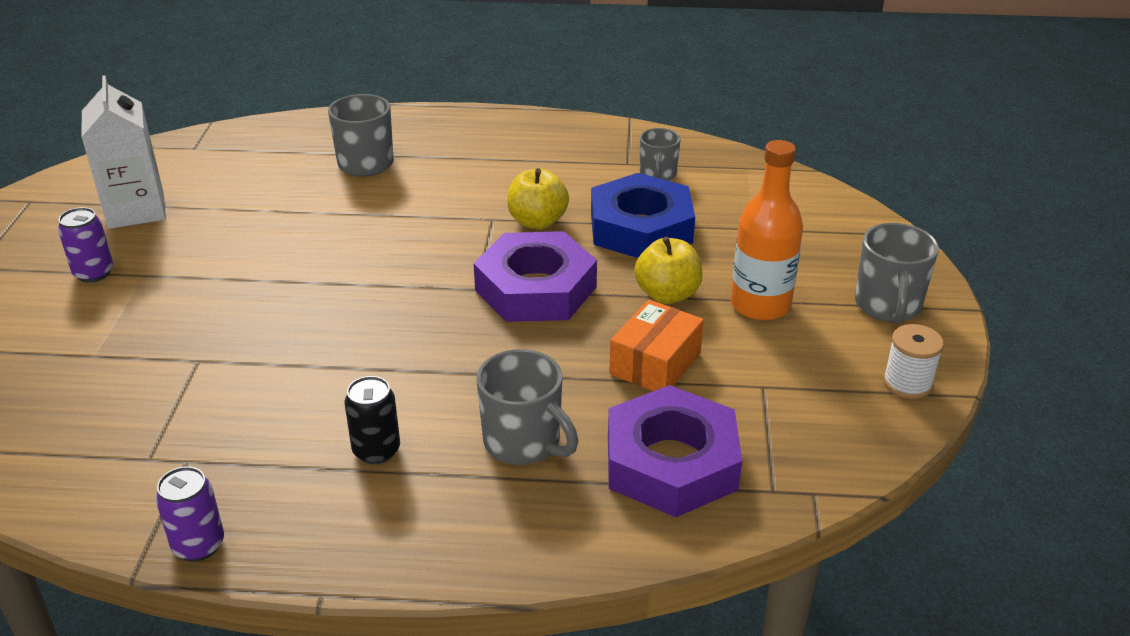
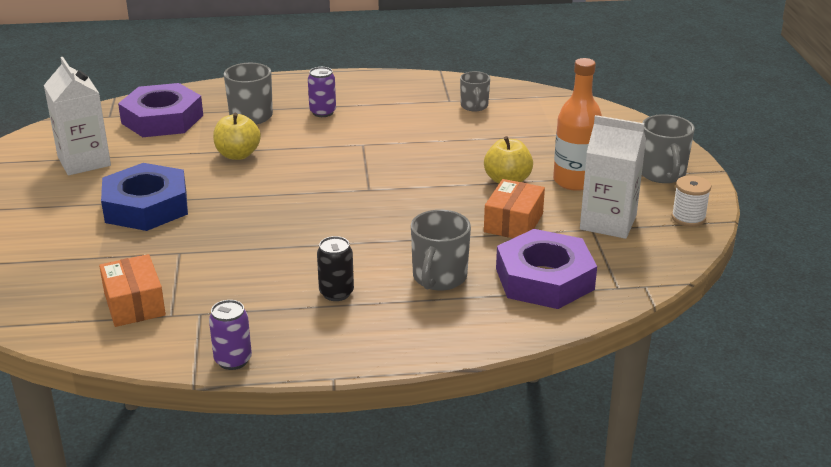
camera: 10 degrees left, 5 degrees down
purple can [58,207,113,282] -> purple can moved to [308,67,336,117]
purple nut [474,231,597,322] -> purple nut moved to [118,83,203,137]
grey mug [476,349,578,465] -> grey mug turned 75 degrees clockwise [411,210,471,291]
yellow apple [507,168,569,229] -> yellow apple moved to [213,113,261,160]
blue nut [591,173,695,258] -> blue nut moved to [101,163,188,231]
none -> orange box [99,254,166,327]
none -> white carton [580,115,646,239]

